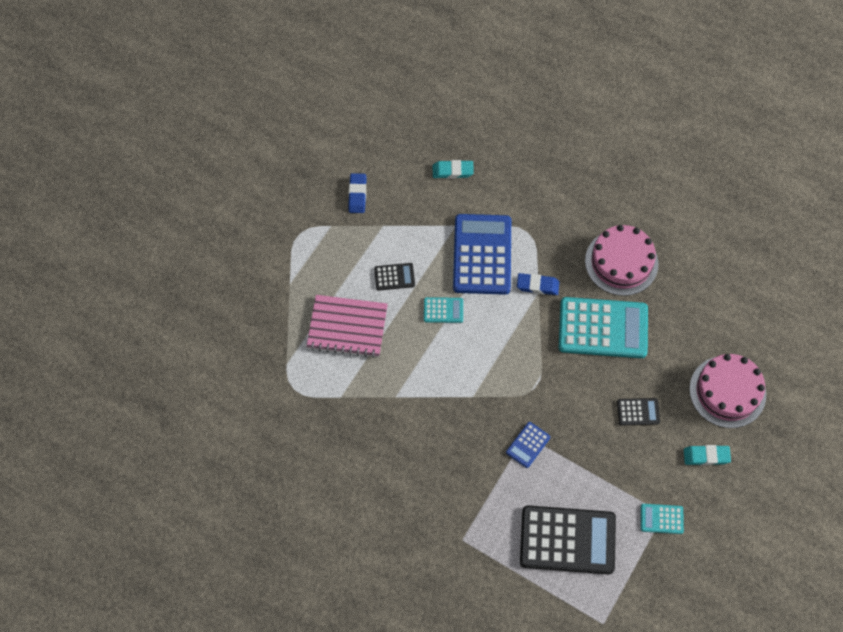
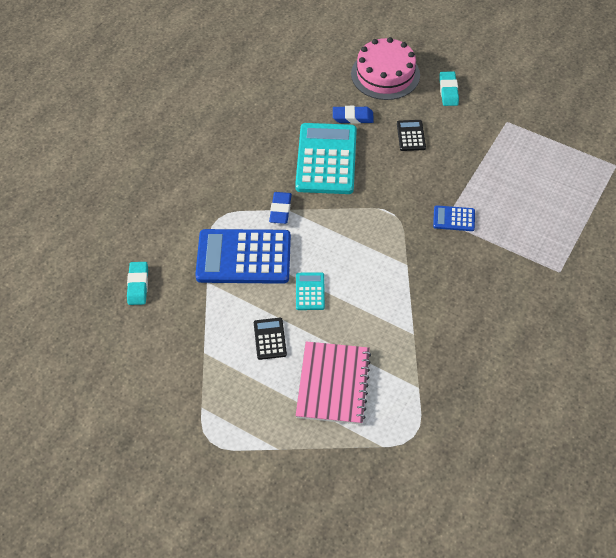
camera: 90 degrees left, 10 degrees down
blue eraser [348,173,366,213] -> blue eraser moved to [333,106,374,124]
blue calculator [506,422,550,468] -> blue calculator turned 150 degrees clockwise [433,205,475,231]
black calculator [520,505,616,574] -> none
pink cake [585,225,658,296] -> none
turquoise calculator [641,504,684,534] -> none

